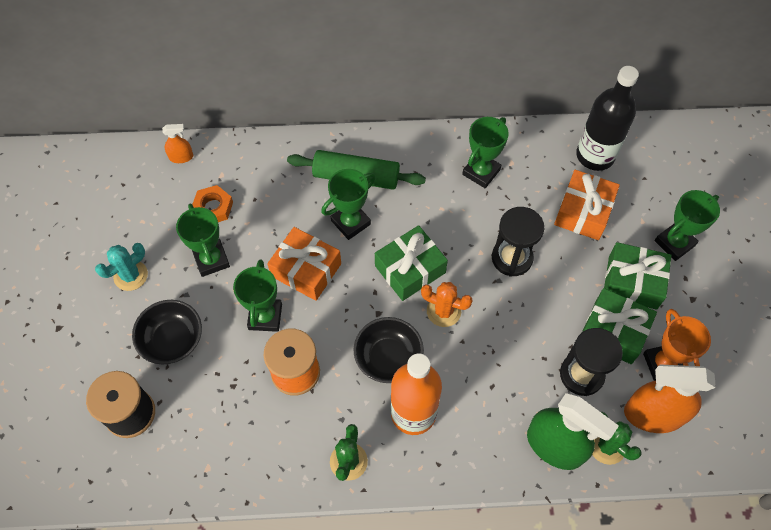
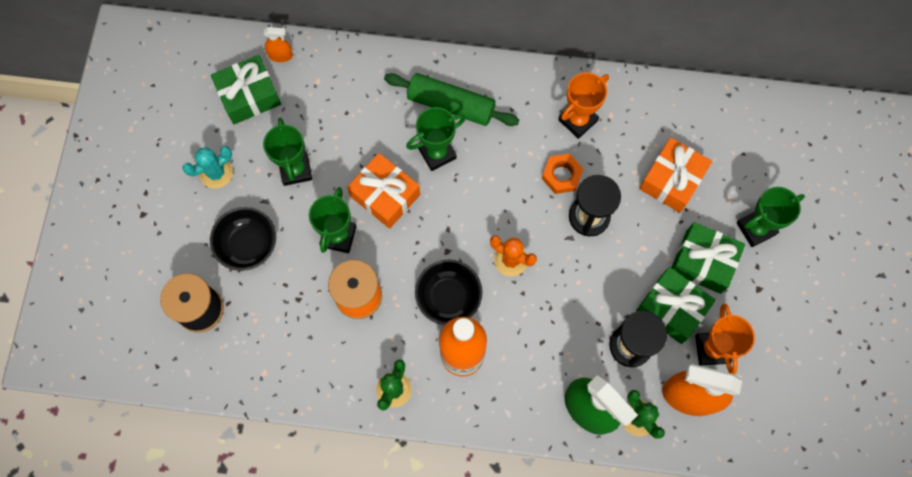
camera: 10 degrees right, 10 degrees up
orange nut [192,185,233,222] -> orange nut moved to [542,154,584,194]
green gift [375,225,448,301] -> green gift moved to [211,55,281,124]
green trophy [462,117,509,188] -> orange trophy [558,72,609,139]
black bottle [576,66,639,171] -> none

